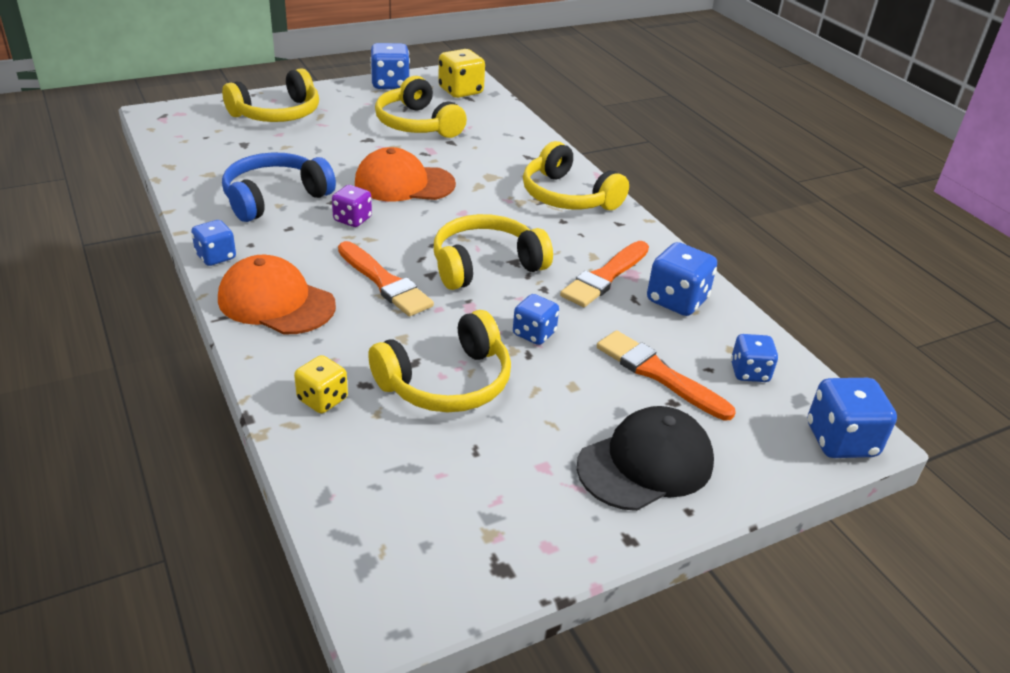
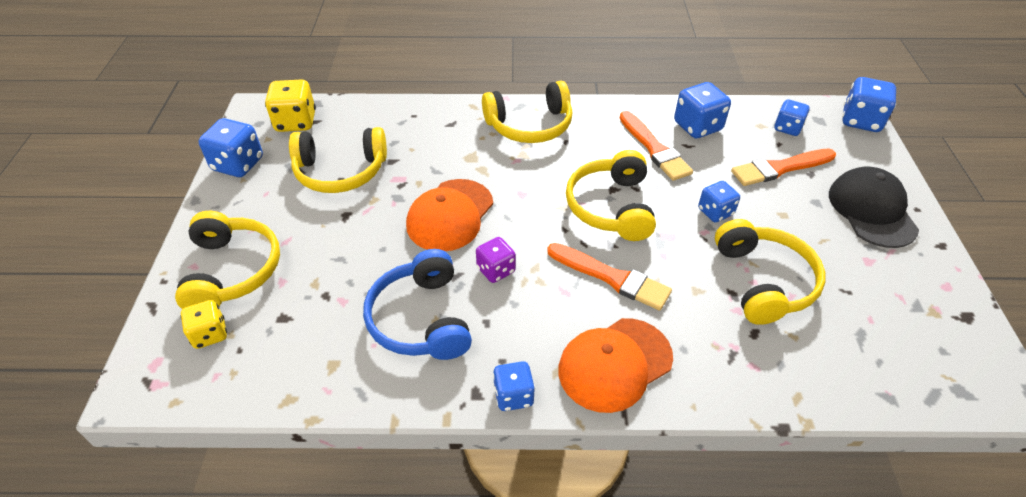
camera: 60 degrees left, 10 degrees up
yellow dice [294,355,348,413] -> yellow dice moved to [180,300,227,349]
orange brush [338,241,434,316] -> orange brush turned 45 degrees clockwise [547,243,672,310]

